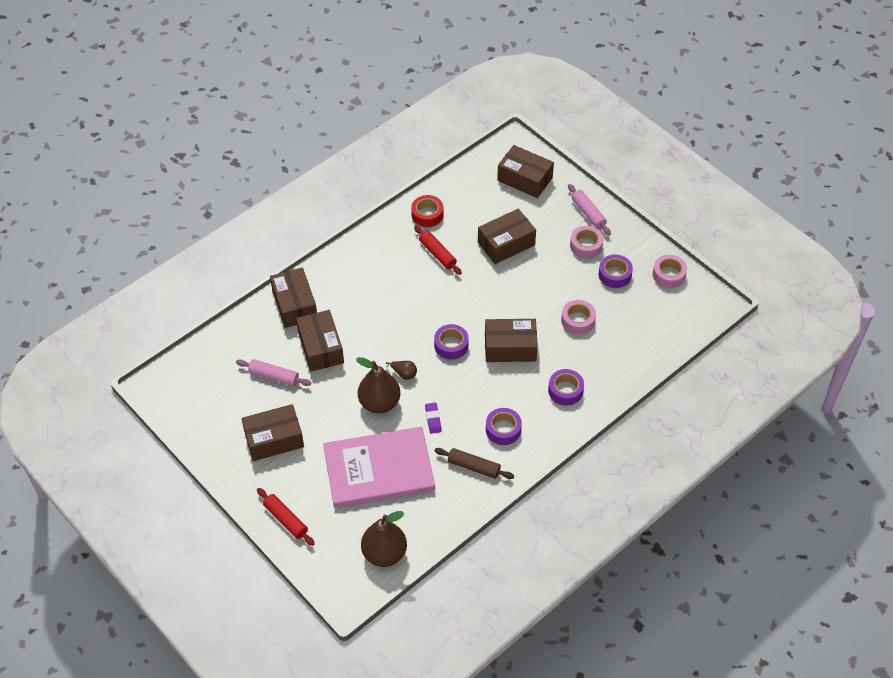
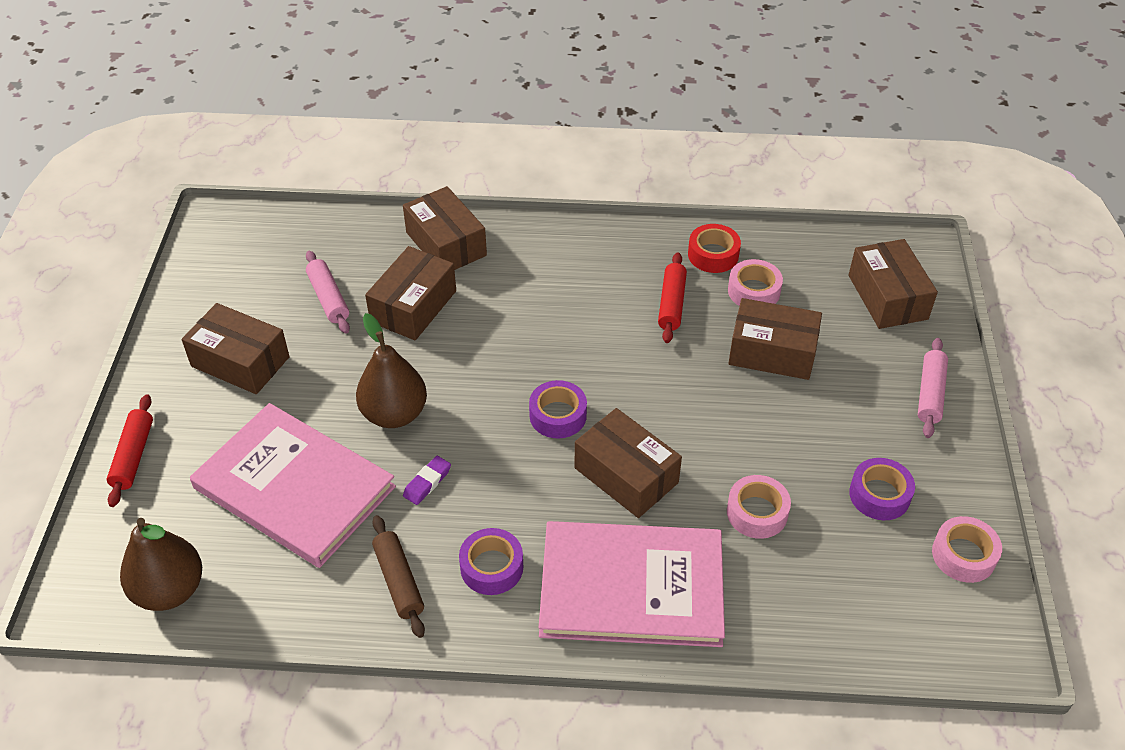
camera: 45 degrees right, 5 degrees down
brown box [270,267,317,328] -> brown box turned 60 degrees counterclockwise [403,186,487,270]
brown pear [386,361,417,380] -> none
purple tape [548,369,584,405] -> pink book [539,521,725,647]
pink tape [570,226,604,259] -> pink tape moved to [728,259,783,306]

